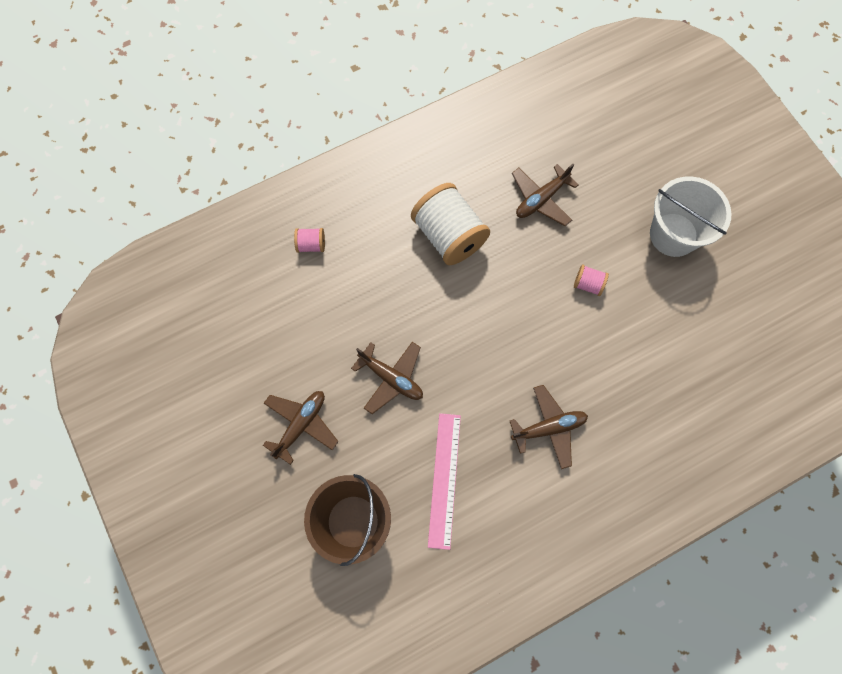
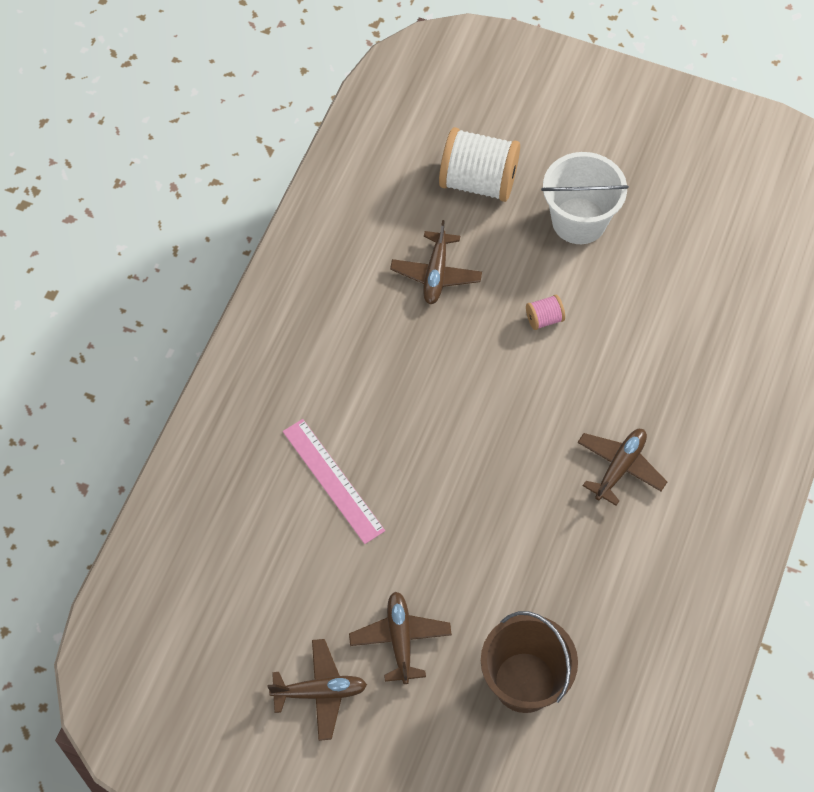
camera: 40 degrees left, 10 degrees down
pink spool [294,228,325,253] -> none
brown plane [351,342,423,414] -> brown plane moved to [268,639,367,741]
white spool [411,183,490,265] -> white spool moved to [439,127,520,202]
pink ruler [428,413,461,550] -> pink ruler moved to [283,419,385,544]

